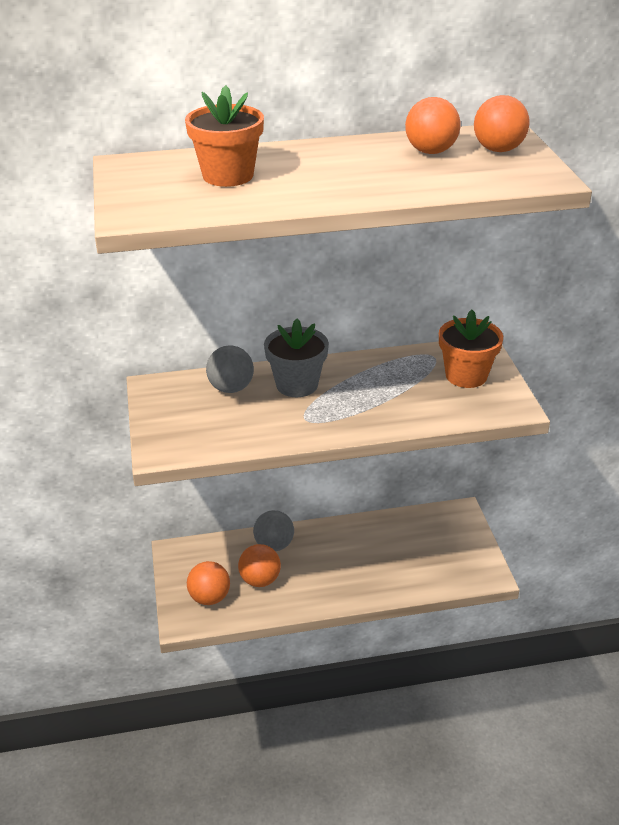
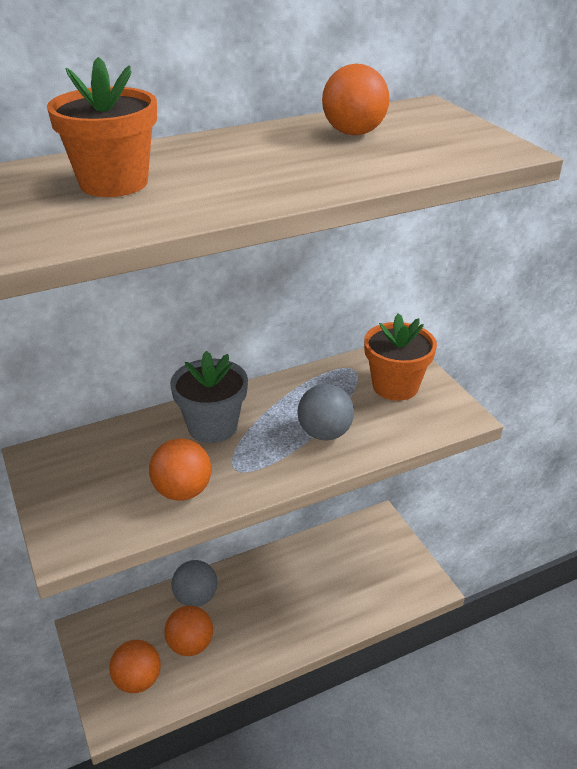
camera: 15 degrees left, 0 degrees up
grey ball [206,345,254,393] -> grey ball moved to [297,384,354,441]
orange ball [474,95,529,152] -> orange ball moved to [149,438,211,501]

